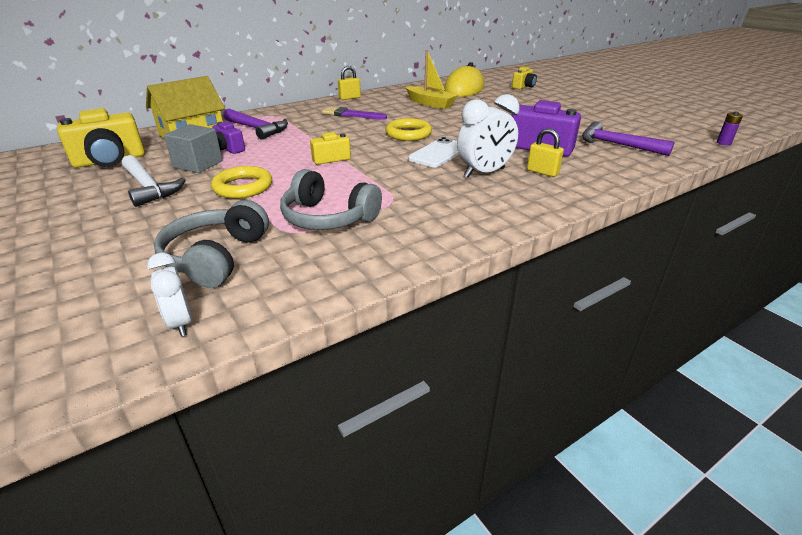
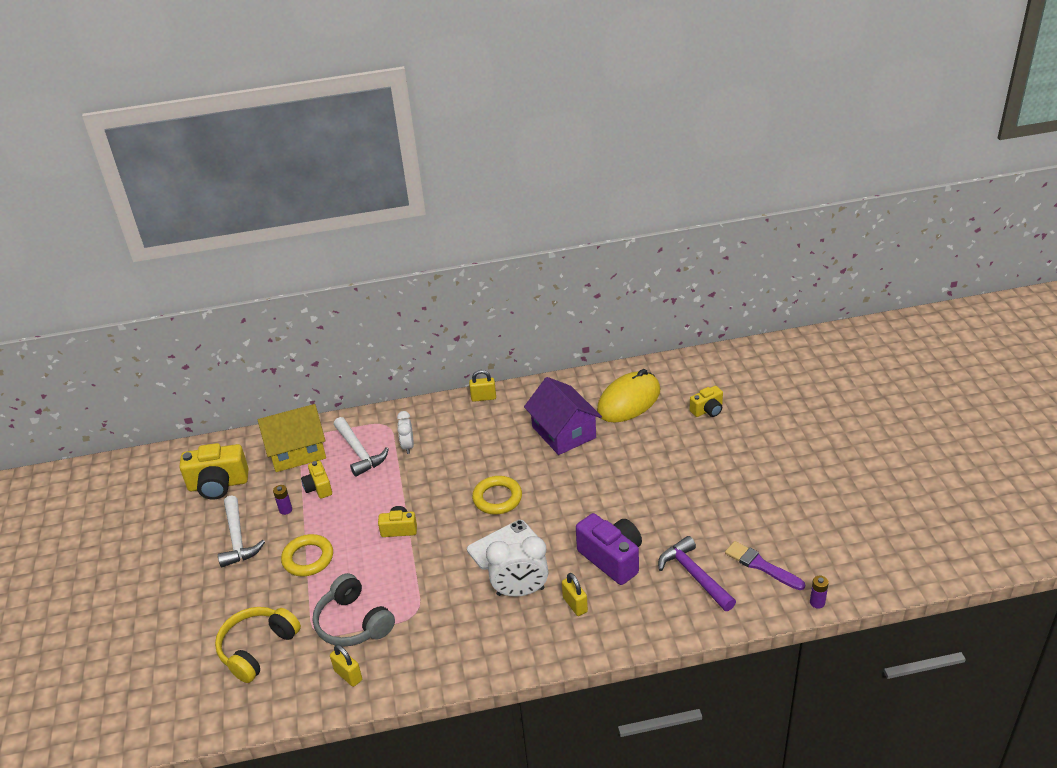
camera: 25 degrees right, 5 degrees up
white clock [147,253,192,337] -> white clock moved to [397,411,414,454]
grey headphones [154,200,269,288] -> yellow headphones [215,607,301,683]
grey cube [164,124,223,173] -> purple battery [273,485,292,515]
purple camera [213,121,245,154] -> yellow camera [301,461,332,499]
purple hammer [223,109,288,140] -> white hammer [334,417,389,477]
purple brush [322,107,387,120] -> purple brush moved to [725,541,805,590]
yellow boat [406,50,458,109] -> purple house [524,377,602,455]
none -> yellow padlock [330,644,362,687]

